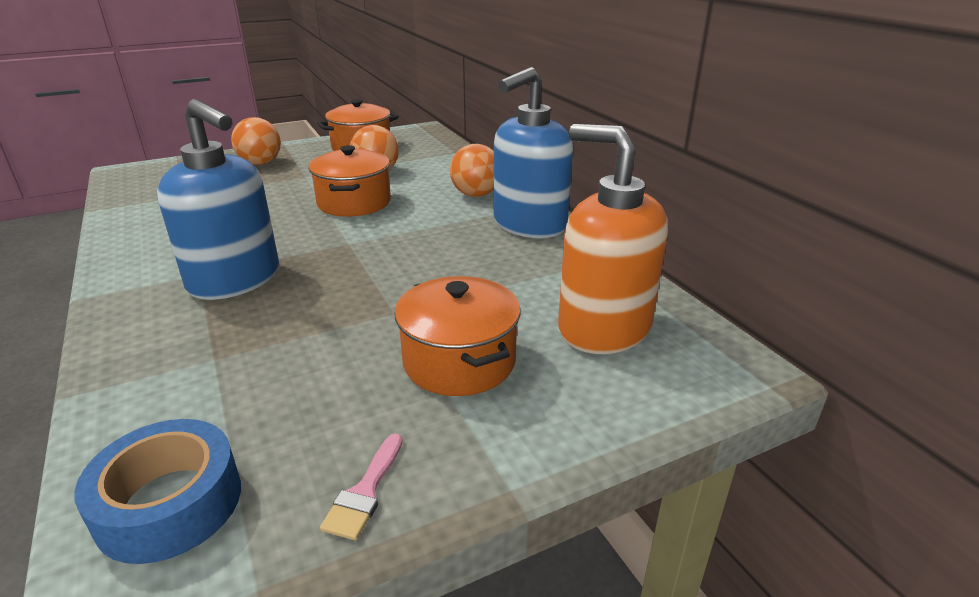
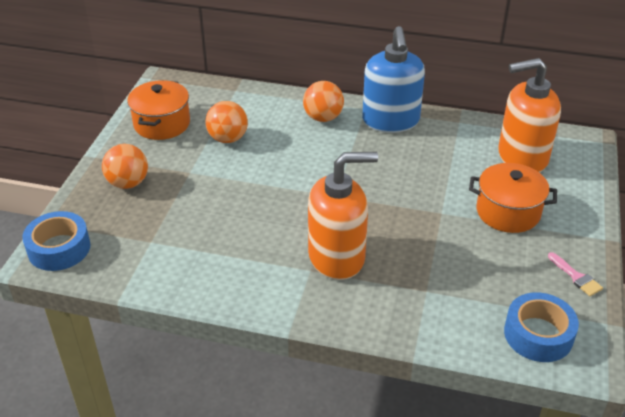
camera: 50 degrees left, 10 degrees up
blue soap dispenser [157,99,279,300] -> orange soap dispenser [308,152,378,280]
orange pot [308,145,391,217] -> none
none -> blue tape [22,211,91,271]

